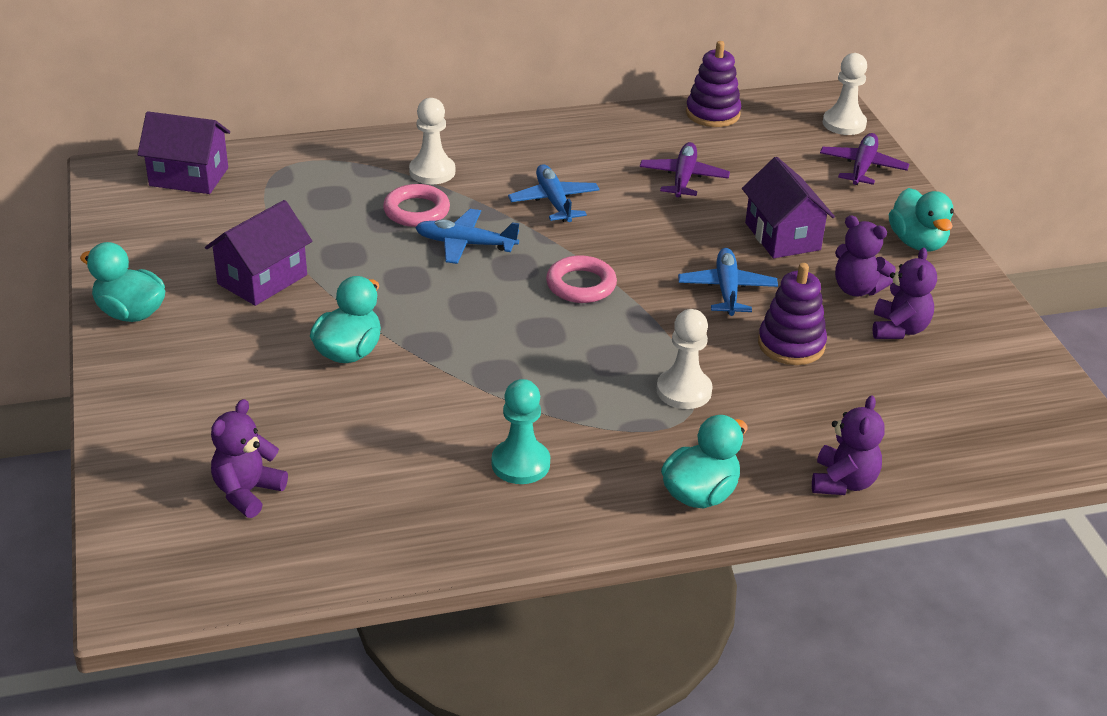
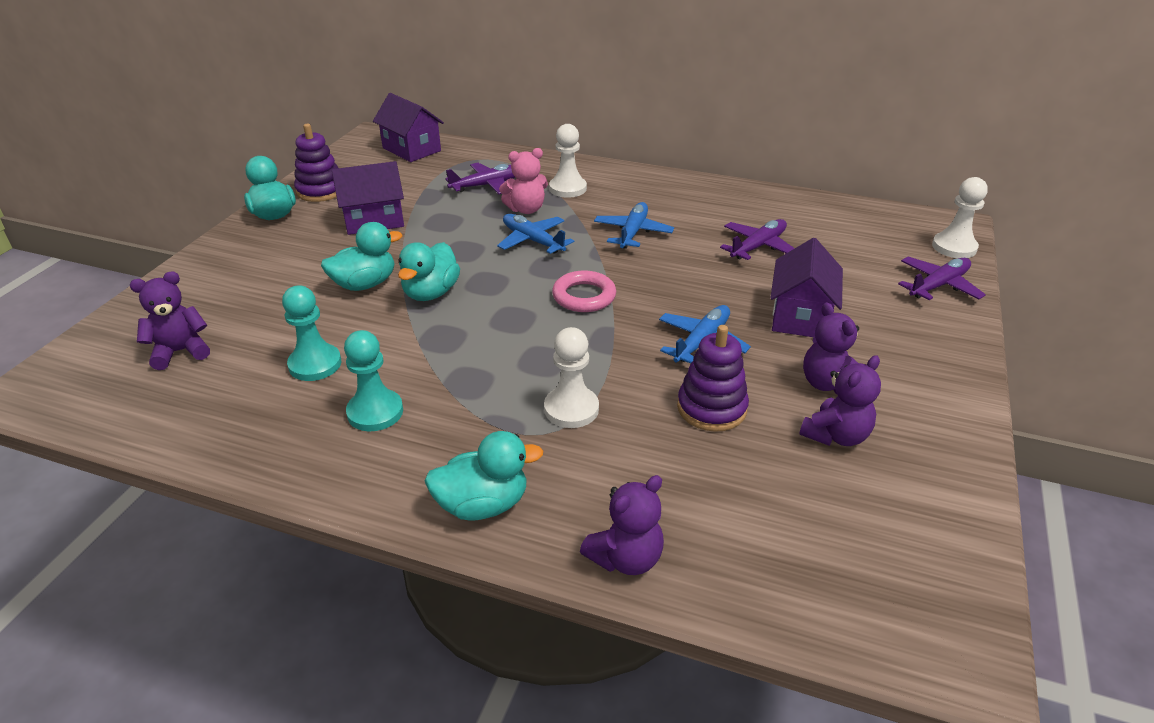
camera: 35 degrees right, 0 degrees up
pink ring [383,184,450,227] -> pink teddy bear [499,148,548,214]
purple stacking toy [686,41,741,127] -> purple stacking toy moved to [294,124,338,202]
turquoise duck [889,188,954,252] -> turquoise duck moved to [398,242,460,301]
none -> turquoise pawn [282,286,341,381]
none -> purple plane [445,163,515,194]

